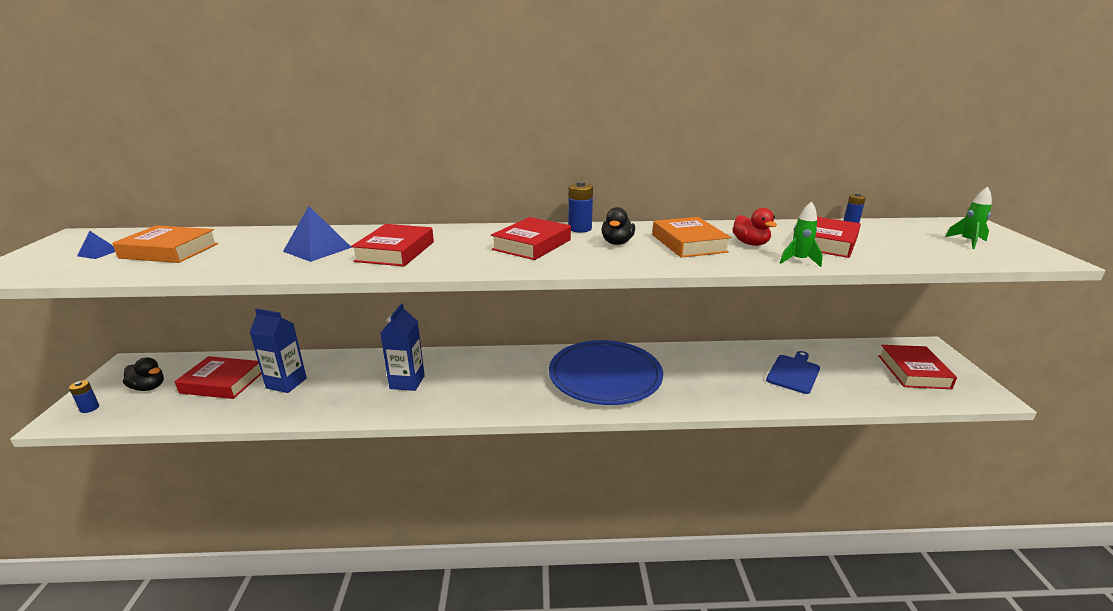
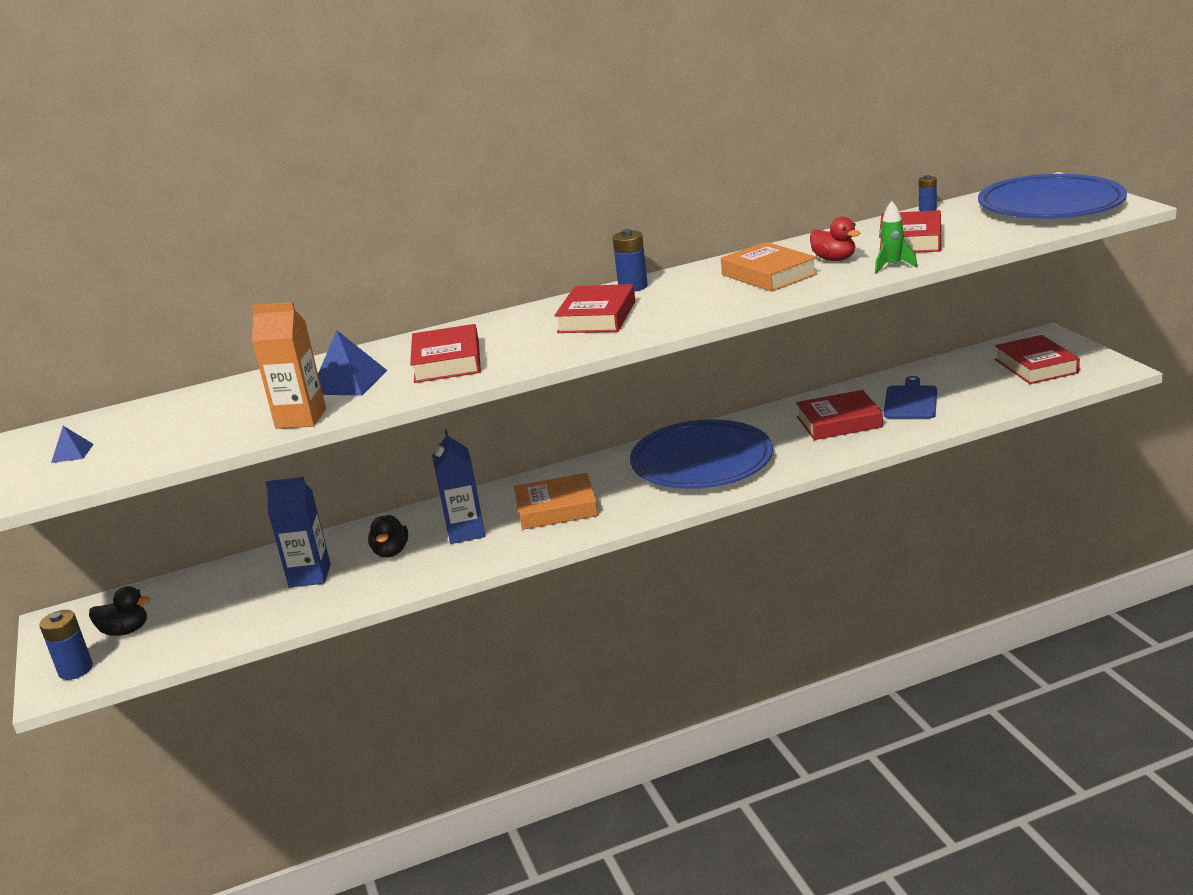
camera: 15 degrees left, 0 degrees up
blue battery [69,380,99,413] -> blue battery [39,610,93,680], size x1.57
orange book [112,225,218,263] -> orange book moved to [514,473,598,530]
red book [175,356,262,399] -> red book moved to [796,390,883,440]
black duck [601,207,635,245] -> black duck moved to [368,515,408,558]
green rocket [945,187,992,249] -> blue plate [978,174,1127,219]
none -> orange carton [252,302,326,429]

